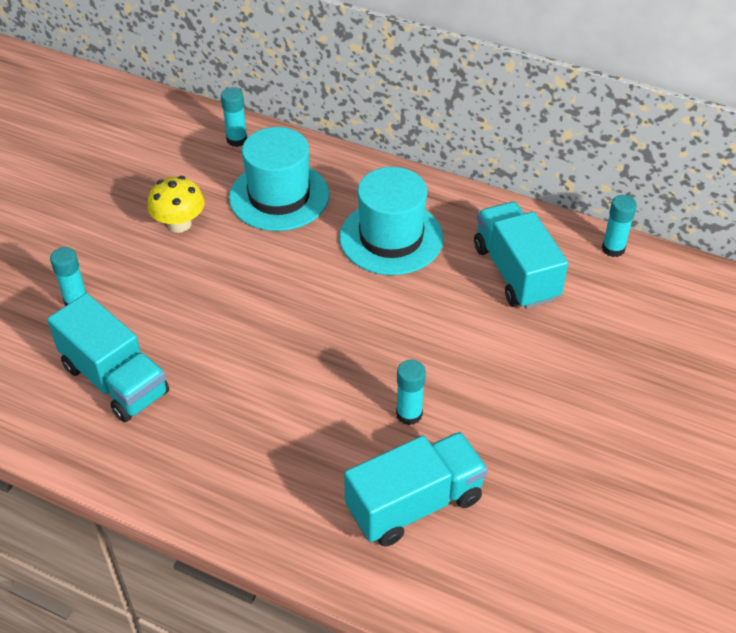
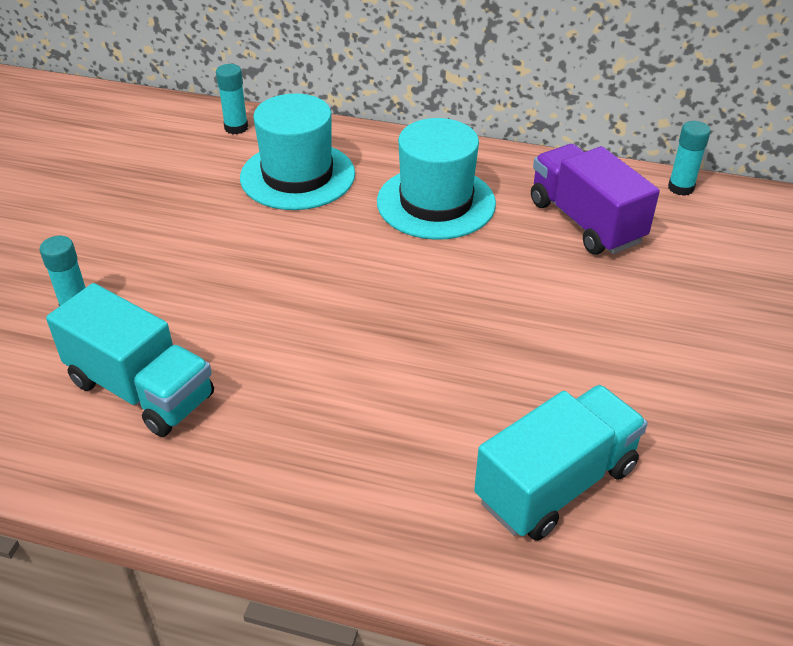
camera: 10 degrees left, 5 degrees down
yellow mushroom [147,176,205,233] -> none
turquoise glue stick [396,360,426,425] -> none
turquoise truck [474,202,568,309] -> purple truck [531,144,660,255]

